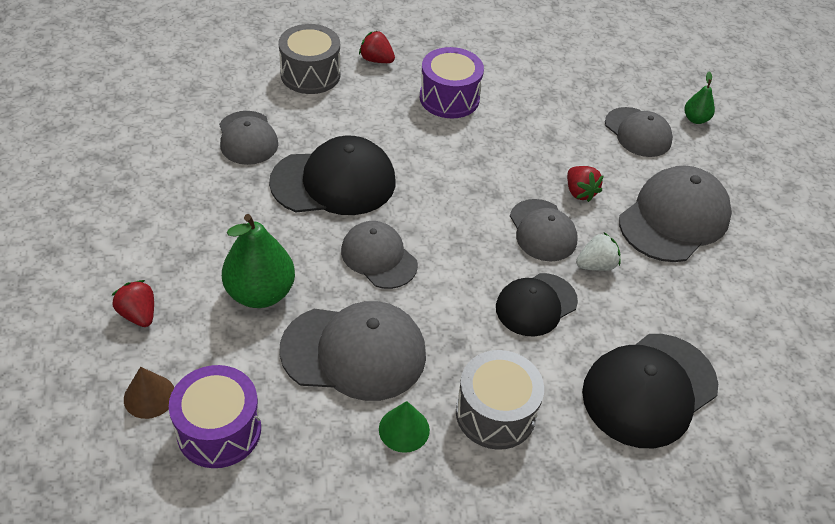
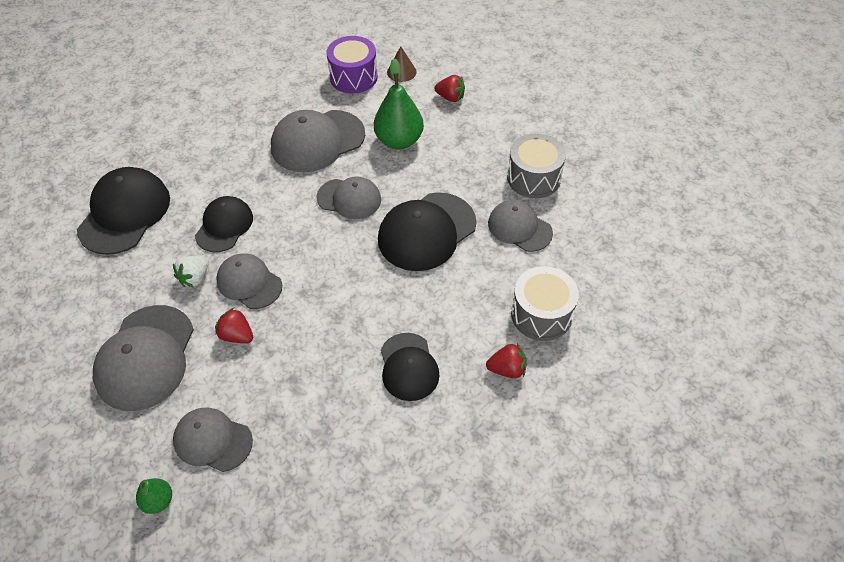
camera: 150 degrees right, 5 degrees up
green cone [379,401,430,453] -> none
purple drum [420,47,484,118] -> black cap [381,333,439,401]
grey drum [456,350,544,450] -> grey drum moved to [507,133,566,198]

